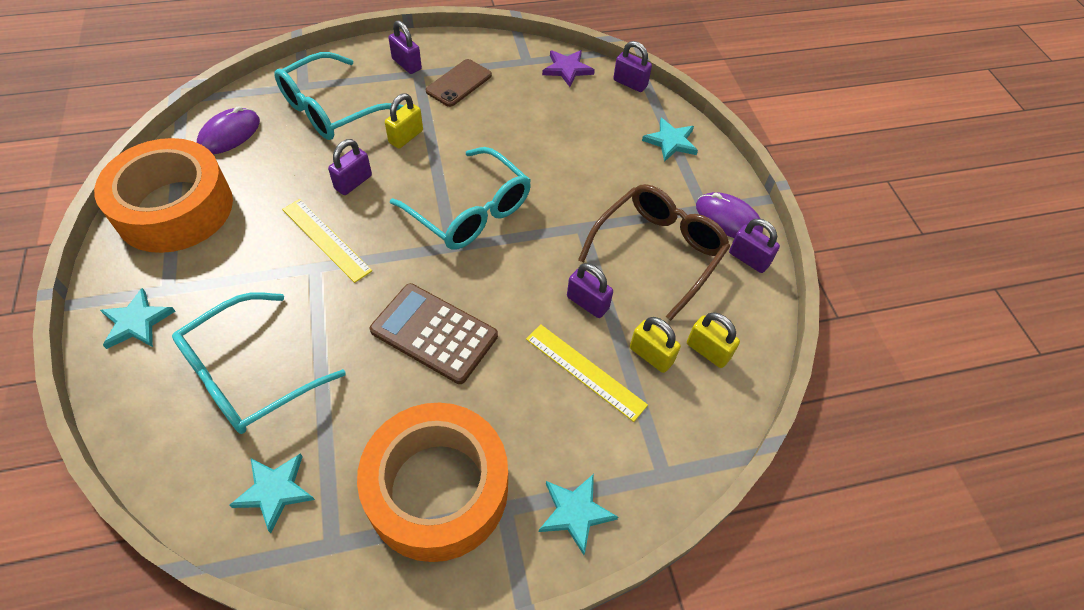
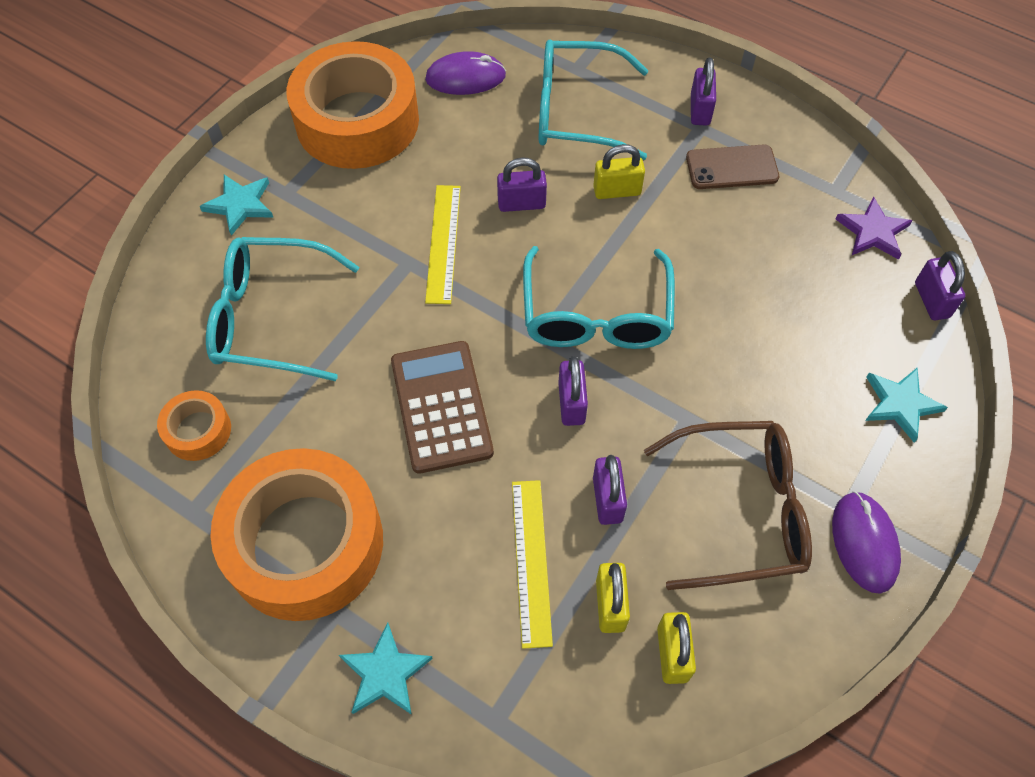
camera: 50 degrees right, 5 degrees up
turquoise star [229,453,315,533] -> orange tape [157,390,231,461]
purple padlock [729,219,780,273] -> purple padlock moved to [558,356,588,426]

